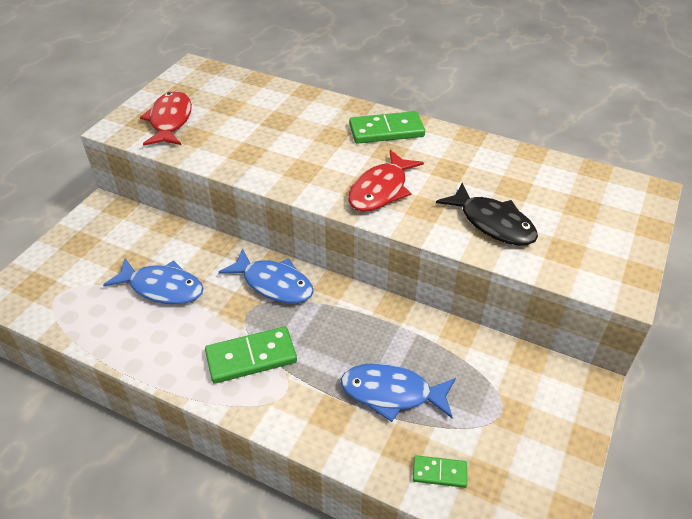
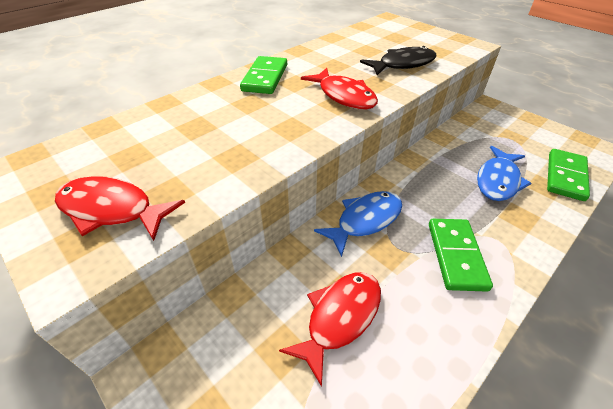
camera: 70 degrees left, 0 degrees up
blue fish [103,259,204,304] -> red fish [279,272,381,387]
green domino [413,455,467,488] -> green domino [547,149,590,201], size x1.83

